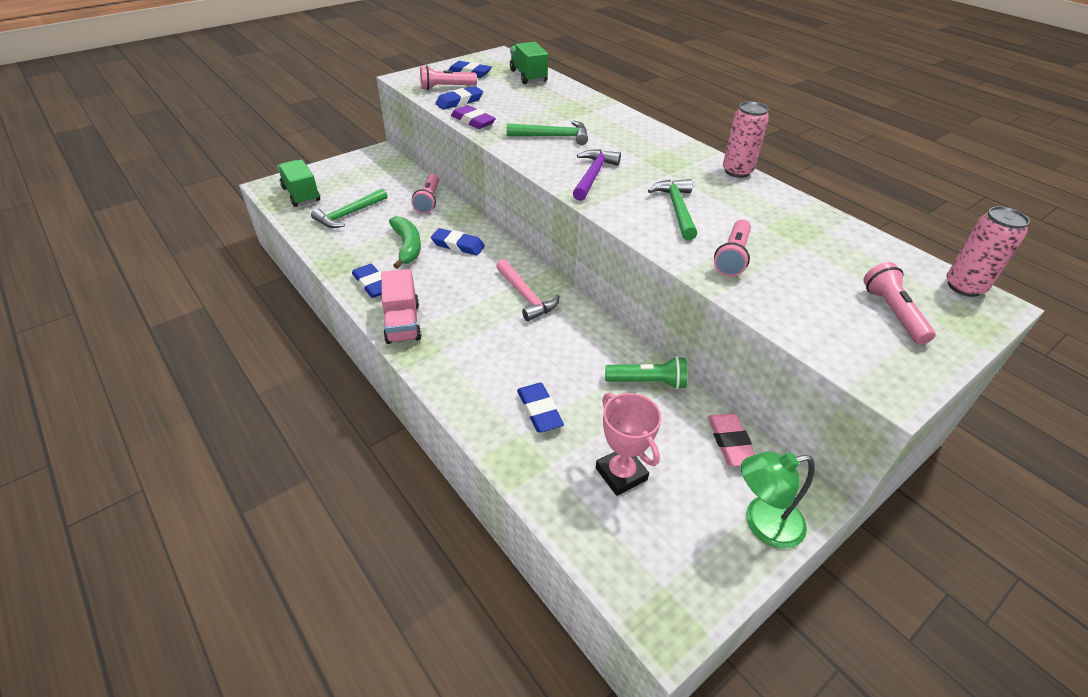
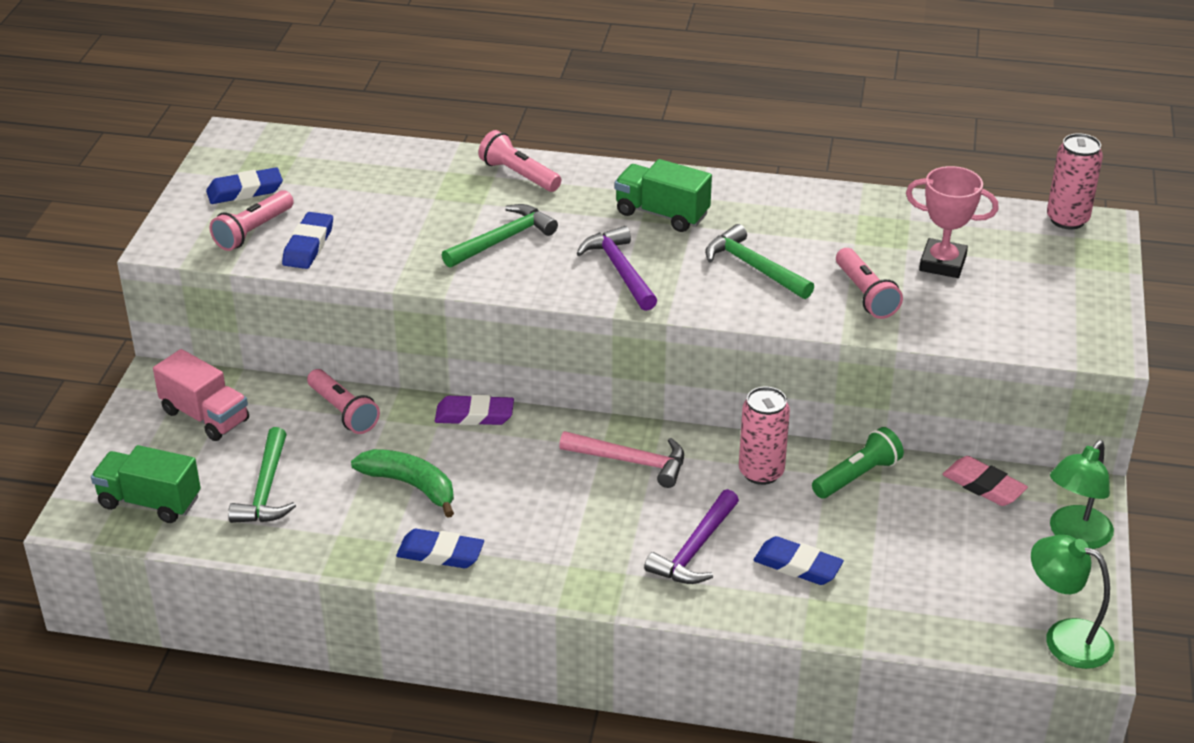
camera: 40 degrees left, 5 degrees down
pink truck [381,269,422,344] -> pink truck moved to [153,349,249,441]
blue eraser [431,228,485,256] -> none
purple eraser [451,105,496,129] -> purple eraser moved to [435,395,514,425]
green truck [510,42,548,84] -> green truck moved to [615,159,712,232]
pink trophy [596,393,662,496] -> pink trophy moved to [906,166,998,278]
pink can [723,101,769,178] -> pink can moved to [739,387,790,485]
pink flashlight [863,262,935,345] -> pink flashlight moved to [478,130,561,192]
none -> purple hammer [644,489,739,584]
none -> green lamp [1031,535,1114,669]

